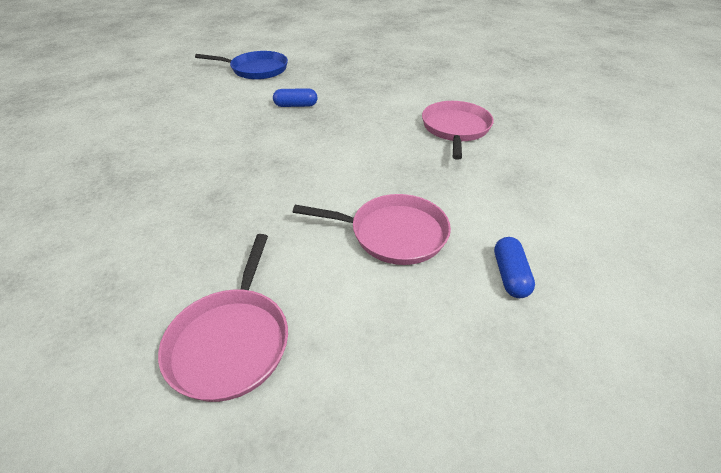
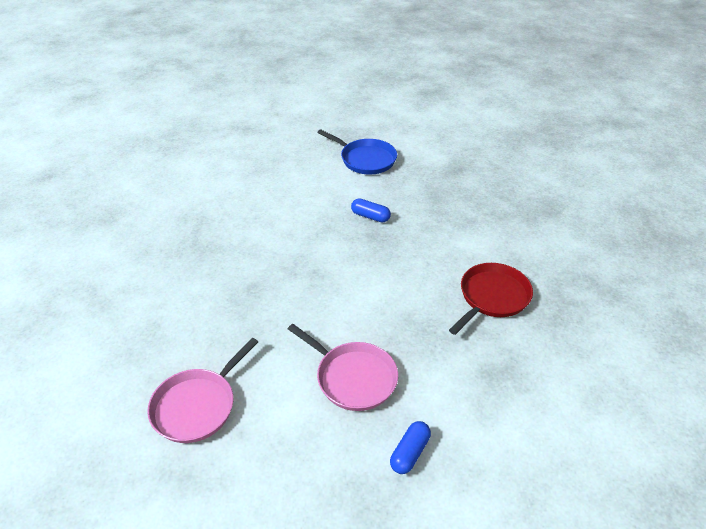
camera: 30 degrees right, 0 degrees up
pink pan [422,101,494,160] -> red pan [449,263,533,335]

